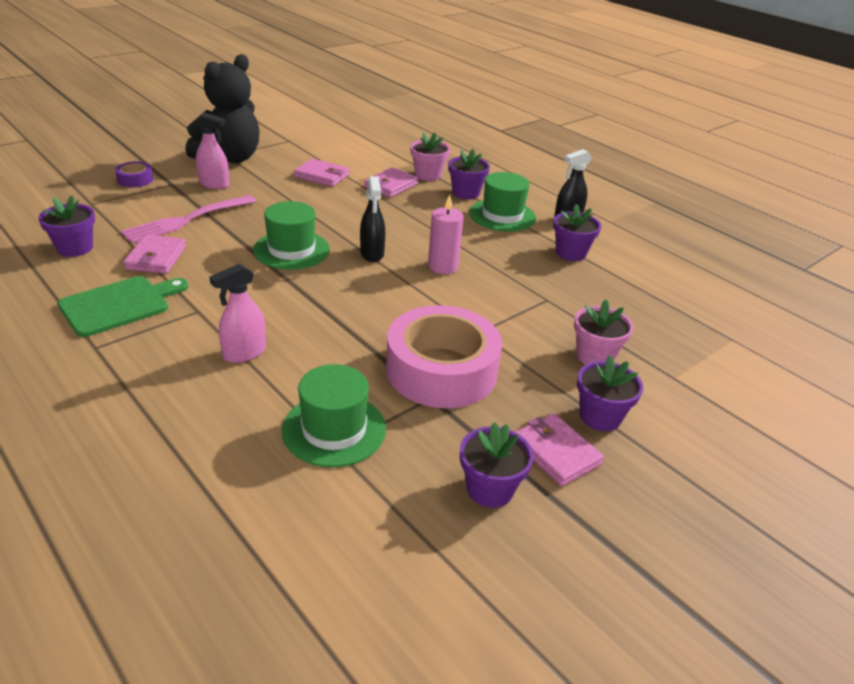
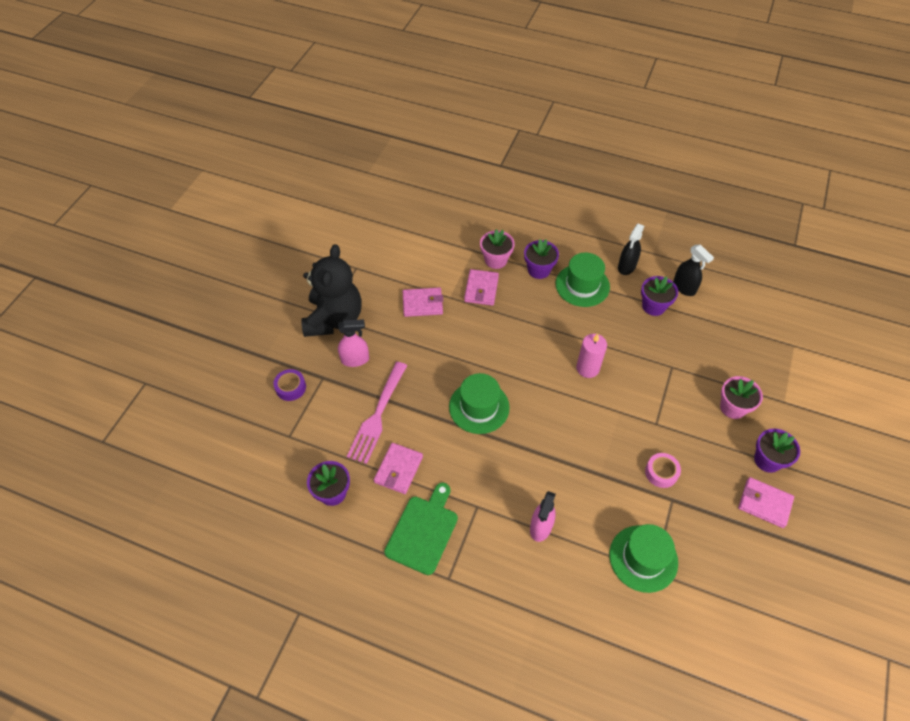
camera: 25 degrees left, 20 degrees up
pink wallet [123,235,186,274] -> pink wallet turned 45 degrees clockwise [374,443,423,494]
black spray bottle [360,176,385,262] -> black spray bottle moved to [673,244,714,296]
pink tape [386,305,502,408] -> pink tape [645,453,681,488], size x0.42
purple flower pot [460,422,534,508] -> none

